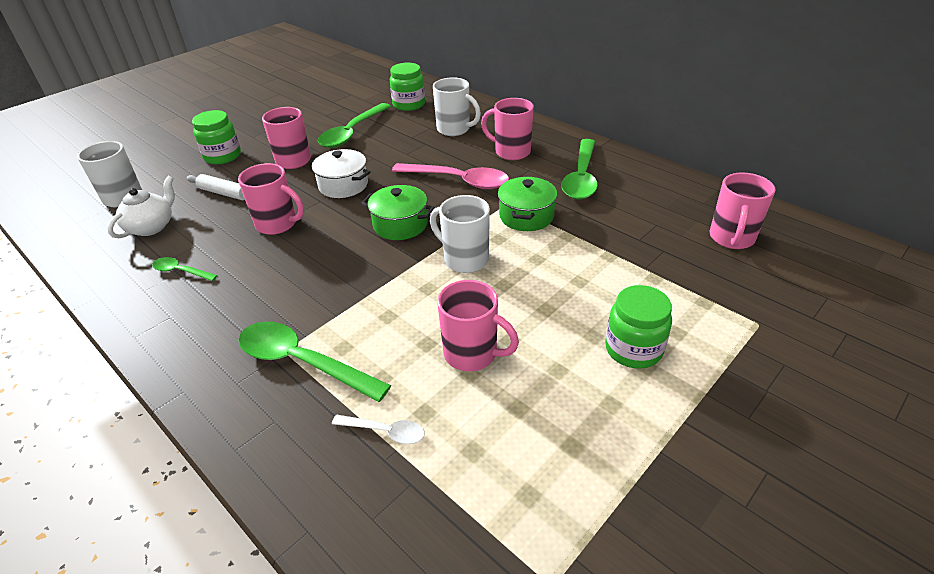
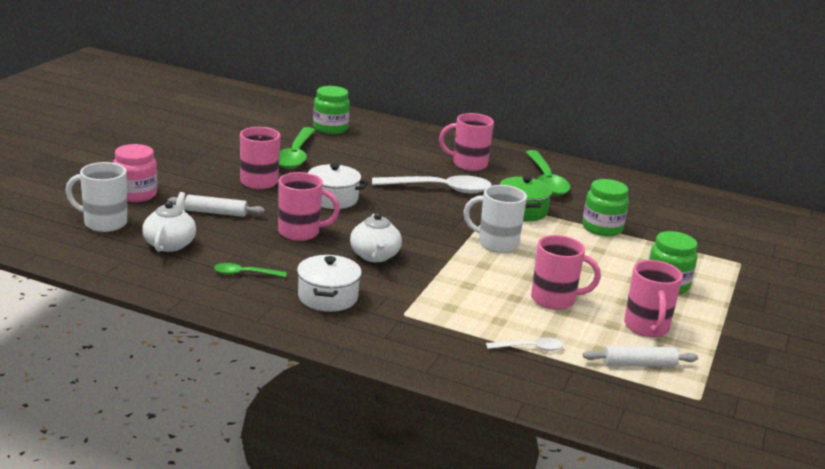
camera: 25 degrees left, 15 degrees down
green jar [192,110,241,164] -> green jar moved to [582,179,629,236]
green spoon [238,321,391,402] -> none
green pot [362,185,435,240] -> none
pink spoon [392,163,509,189] -> white spoon [372,175,492,193]
white mug [433,77,481,136] -> none
pink mug [710,173,776,249] -> pink mug moved to [624,260,683,337]
none -> pink jar [113,144,157,202]
none -> white pot [297,255,362,312]
none -> white teapot [350,213,402,262]
none -> white rolling pin [583,346,698,367]

